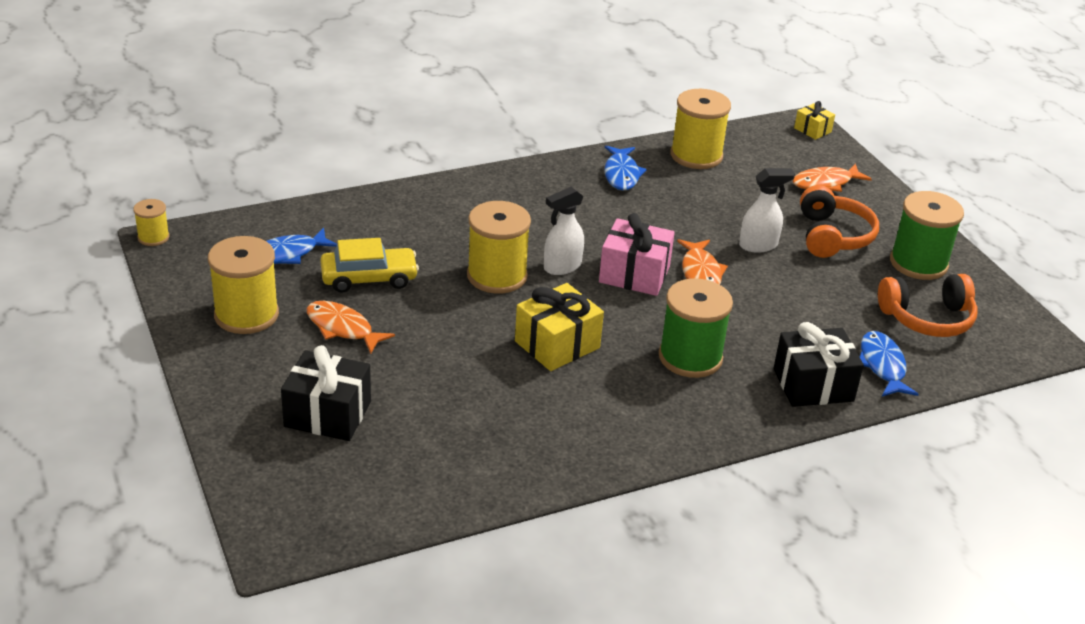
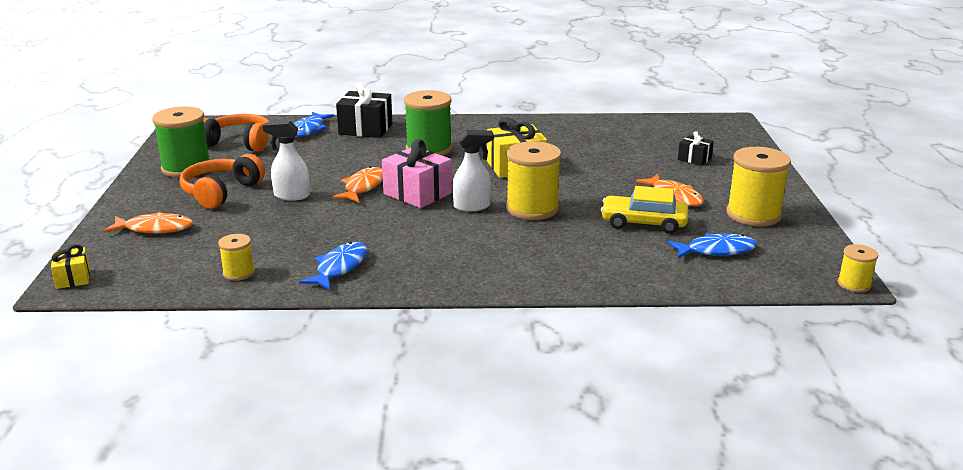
camera: 155 degrees left, 10 degrees down
black gift [281,345,371,441] -> black gift [678,131,714,166], size x0.55
yellow spool [670,89,731,169] -> yellow spool [218,234,255,281], size x0.52

